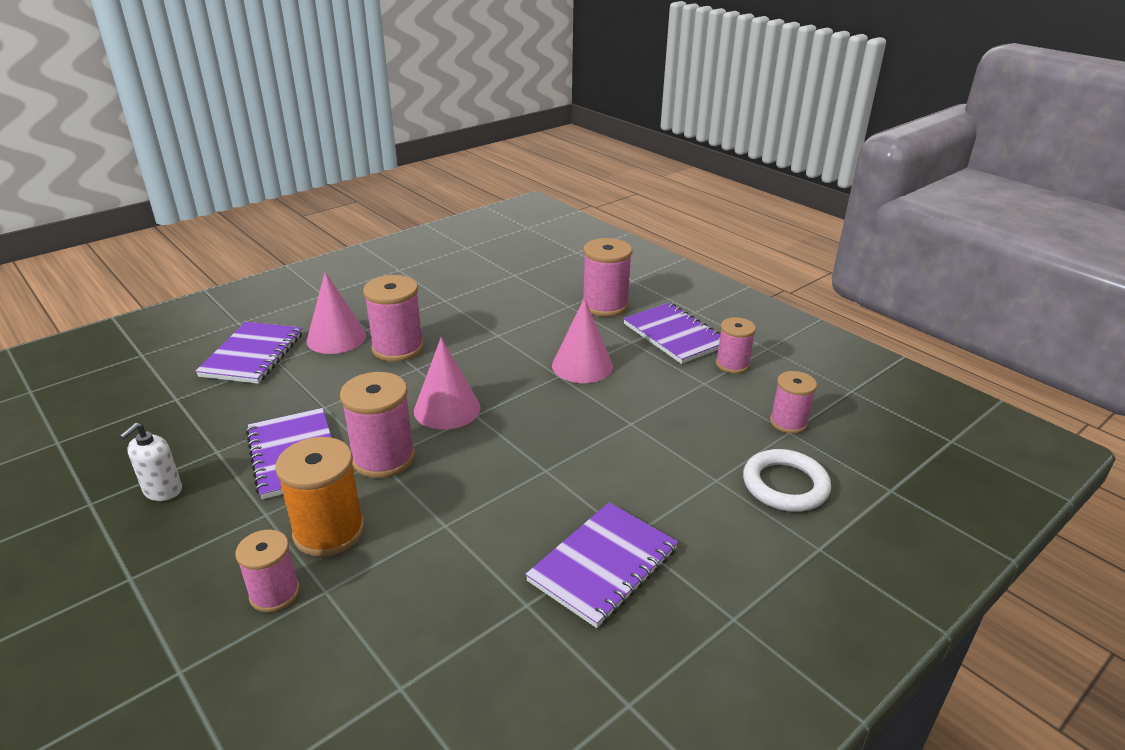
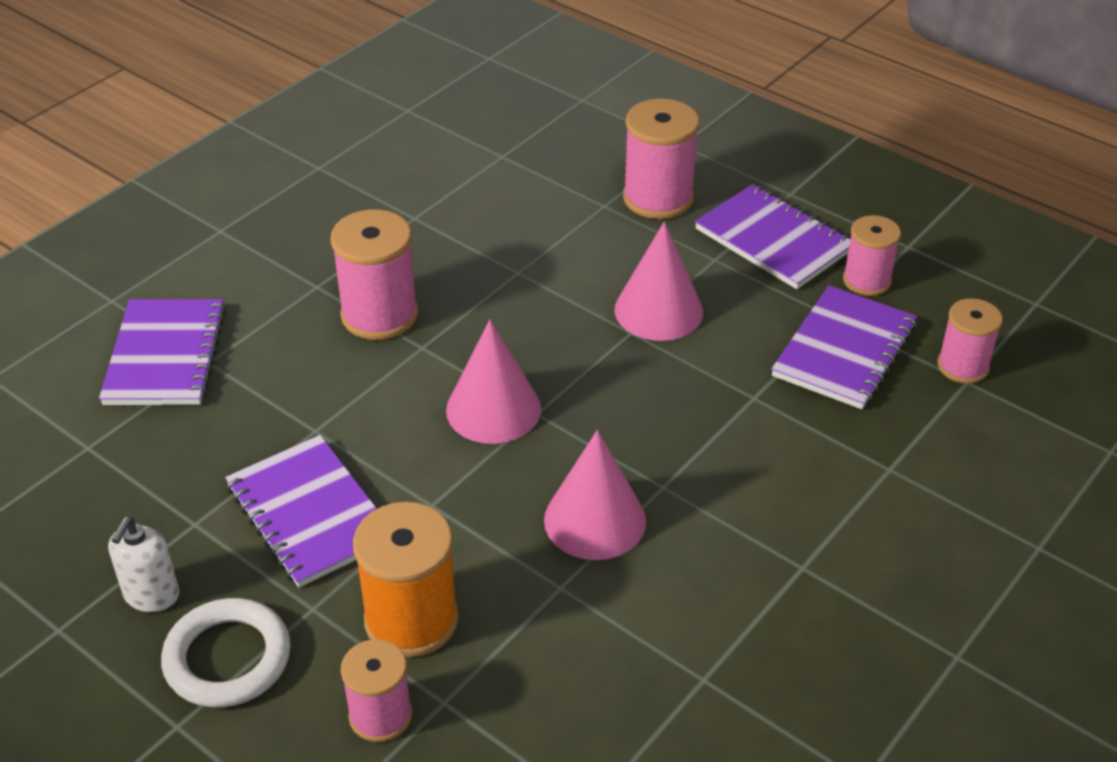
camera: 10 degrees left, 10 degrees up
pink cone [307,272,366,354] -> pink cone moved to [544,430,646,560]
pink spool [340,372,415,478] -> none
purple notebook [525,503,678,628] -> purple notebook moved to [772,285,917,409]
white ring [743,449,831,512] -> white ring moved to [161,598,291,707]

